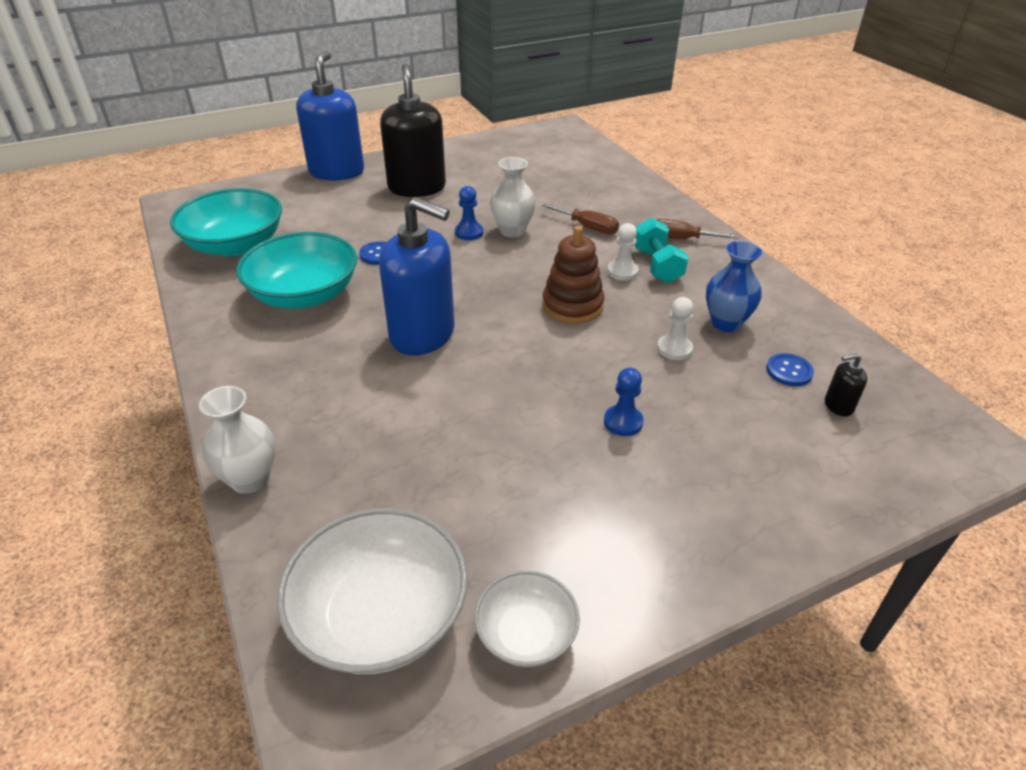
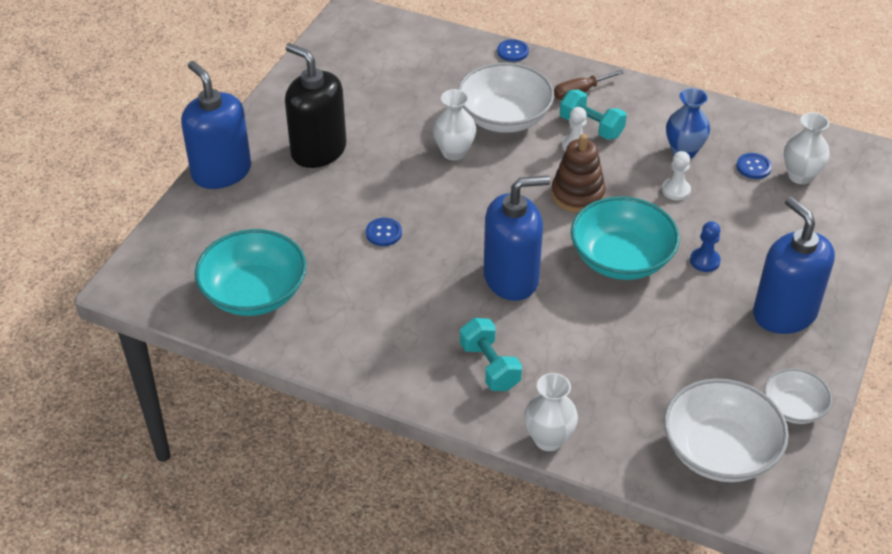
camera: 40 degrees left, 5 degrees up
turquoise bowl [236,232,357,309] -> turquoise bowl moved to [571,197,680,280]
blue pawn [455,186,483,240] -> none
brown screwdriver [542,203,619,234] -> white bowl [458,63,554,133]
black soap dispenser [825,354,867,416] -> white vase [784,112,830,184]
none -> turquoise dumbbell [460,318,522,391]
none -> blue button [497,39,529,62]
none -> blue soap dispenser [753,197,835,334]

